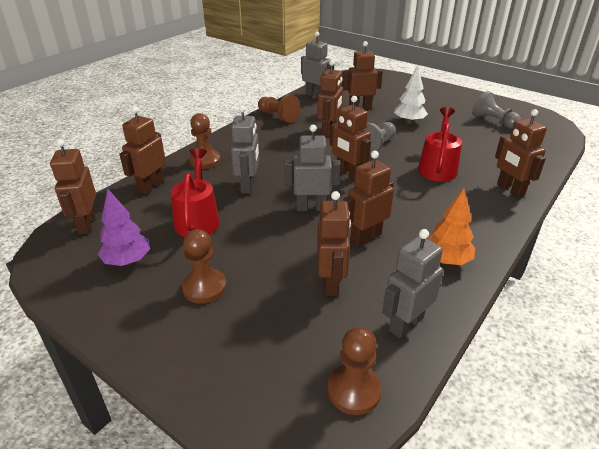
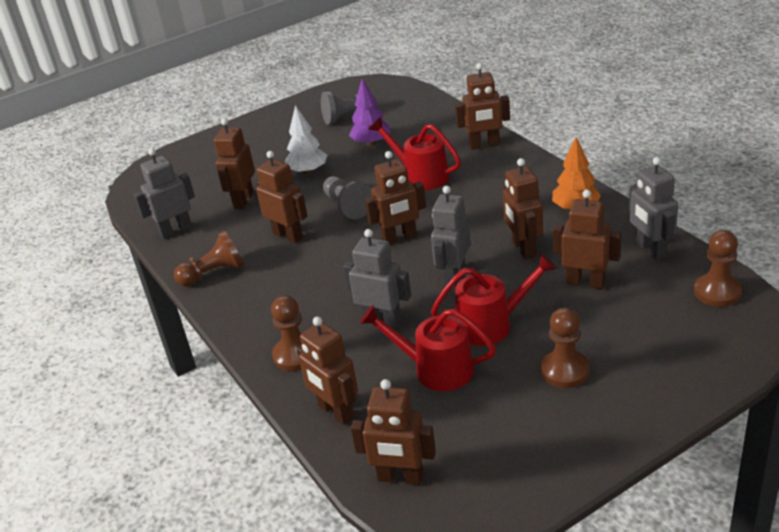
camera: 65 degrees left, 0 degrees up
purple tree [98,189,150,266] -> purple tree moved to [349,78,391,146]
none -> red watering can [431,254,557,346]

